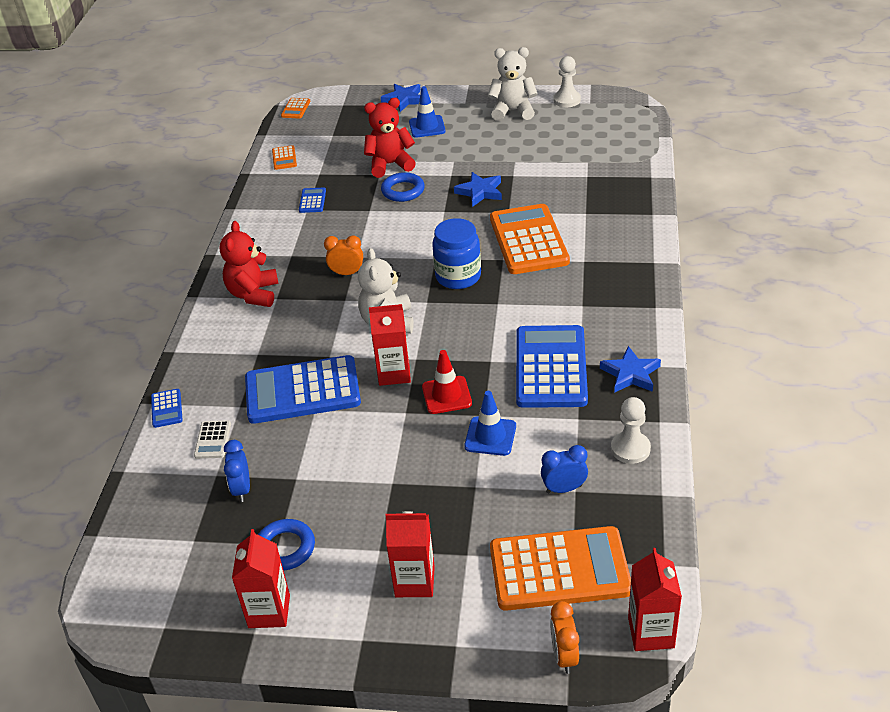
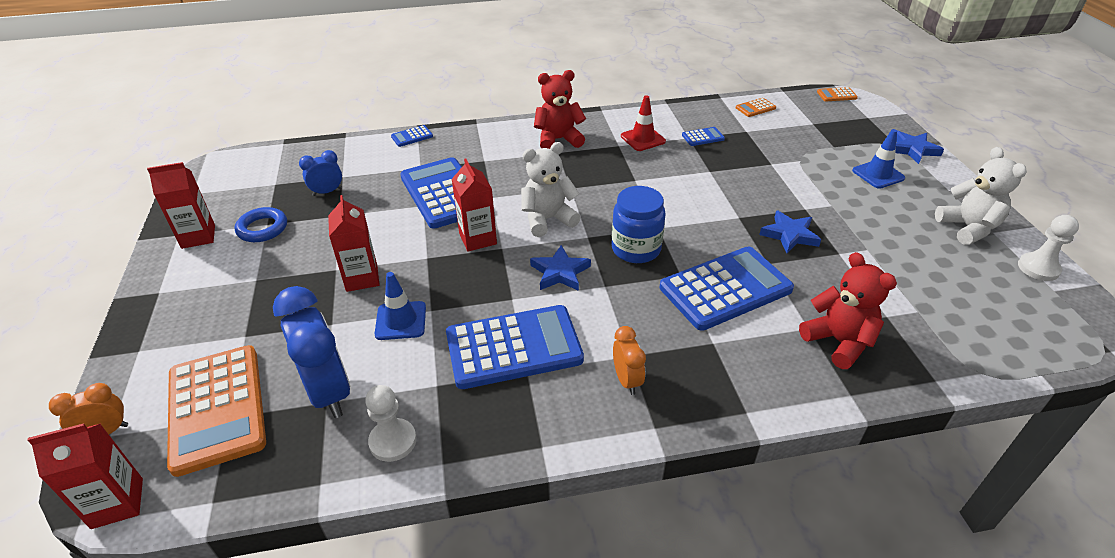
camera: 70 degrees right, 0 degrees up
white calculator [194,420,231,459] -> none
orange clock [324,236,363,275] -> orange clock moved to [613,326,646,395]
red teddy bear [364,98,416,178] -> red teddy bear moved to [799,252,897,369]
blue ring [381,172,425,202] -> none
red carton [385,511,435,597] -> red carton moved to [328,195,380,292]
red traffic cone [422,350,472,414] -> red traffic cone moved to [621,95,666,151]
orange calculator [490,204,570,274] -> blue calculator [660,246,794,331]
blue clock [541,445,588,494] -> blue clock [273,286,350,418], size x1.91
blue star [600,346,661,393] -> blue star moved to [530,245,591,291]

